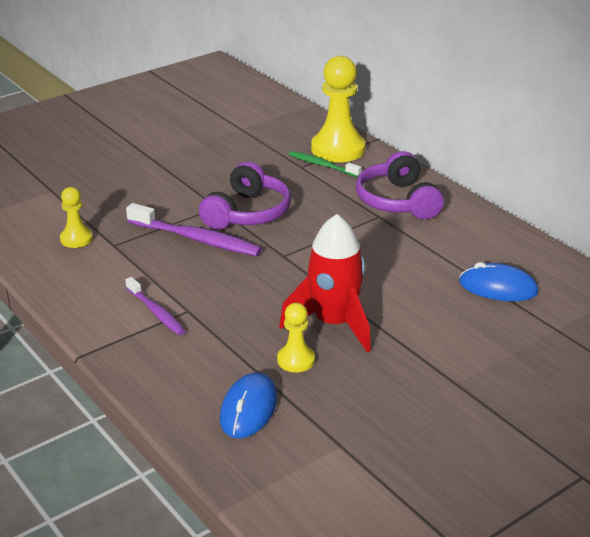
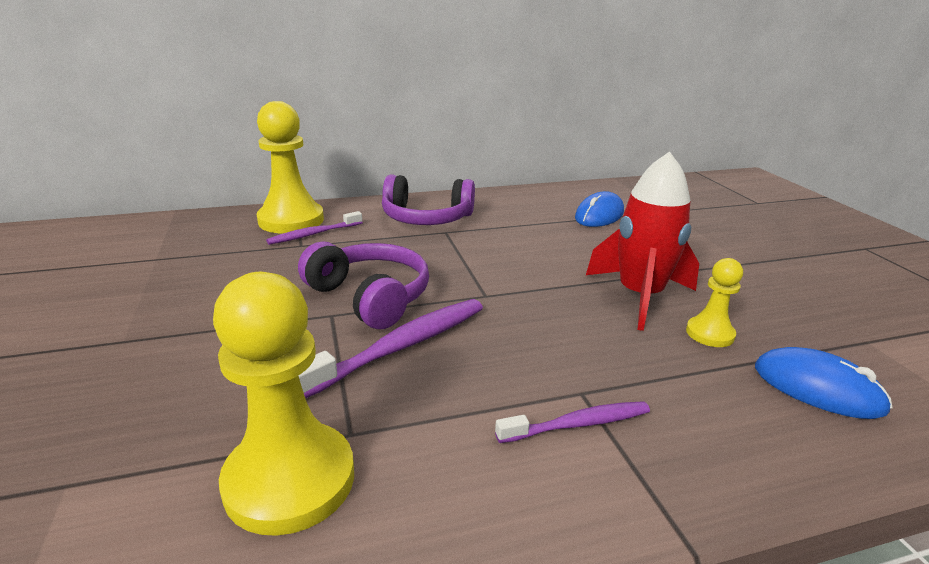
camera: 70 degrees left, 5 degrees down
yellow pawn [60,187,93,248] -> yellow pawn [213,272,354,536], size x1.93
green toothbrush [289,151,361,177] -> purple toothbrush [266,211,363,245]

